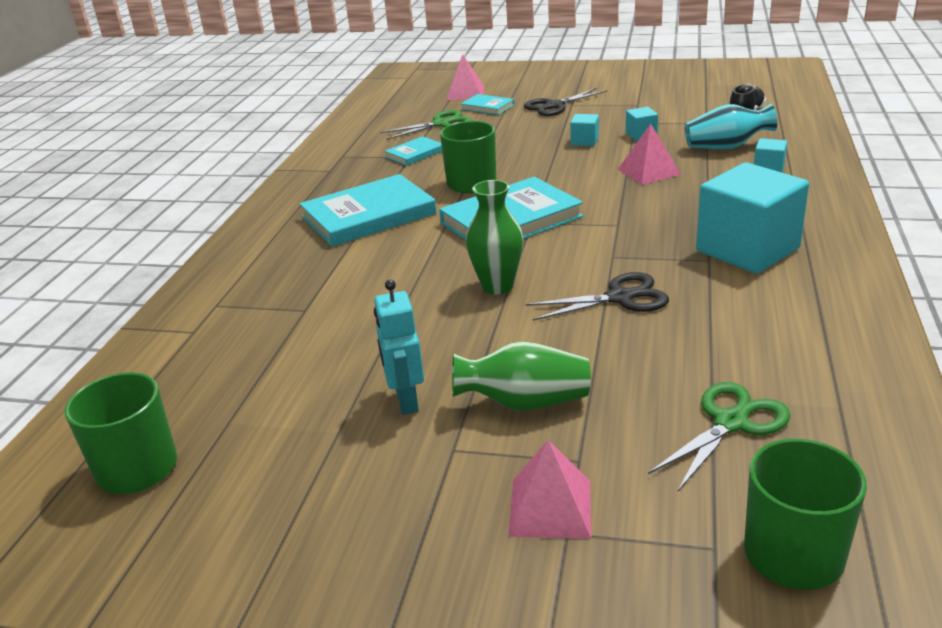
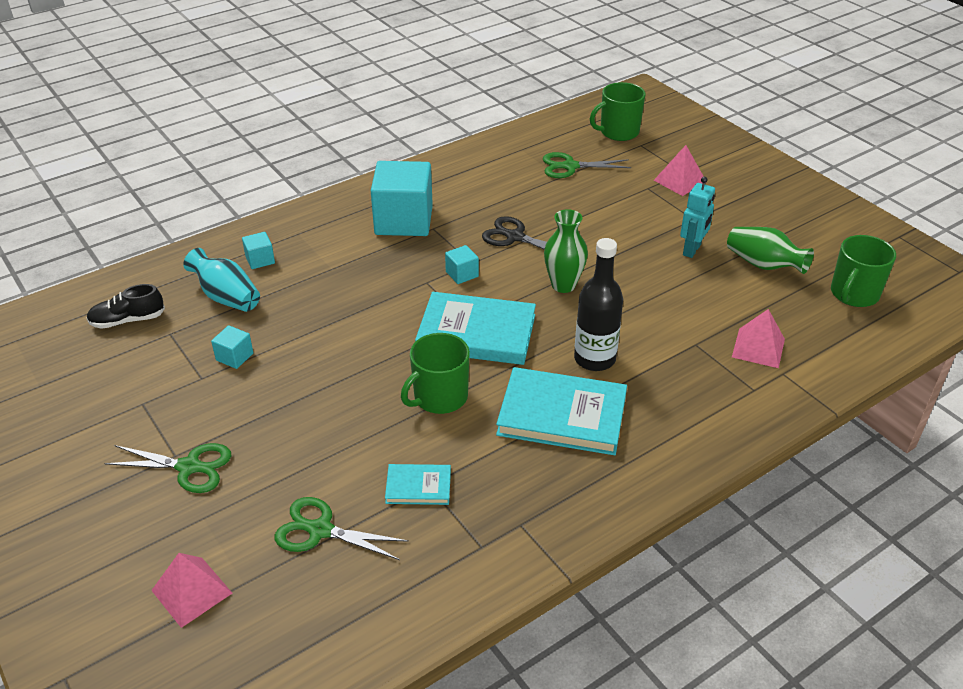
camera: 140 degrees left, 10 degrees up
green vase [452,341,591,411] -> green vase moved to [727,227,814,274]
turquoise book [461,94,514,115] -> none
black scissors [524,88,607,116] -> green scissors [104,443,232,493]
turquoise cube [570,114,599,146] -> turquoise cube moved to [445,245,479,284]
pink pyramid [618,124,681,185] -> pink pyramid moved to [732,309,785,368]
none -> black bottle [574,238,623,371]

